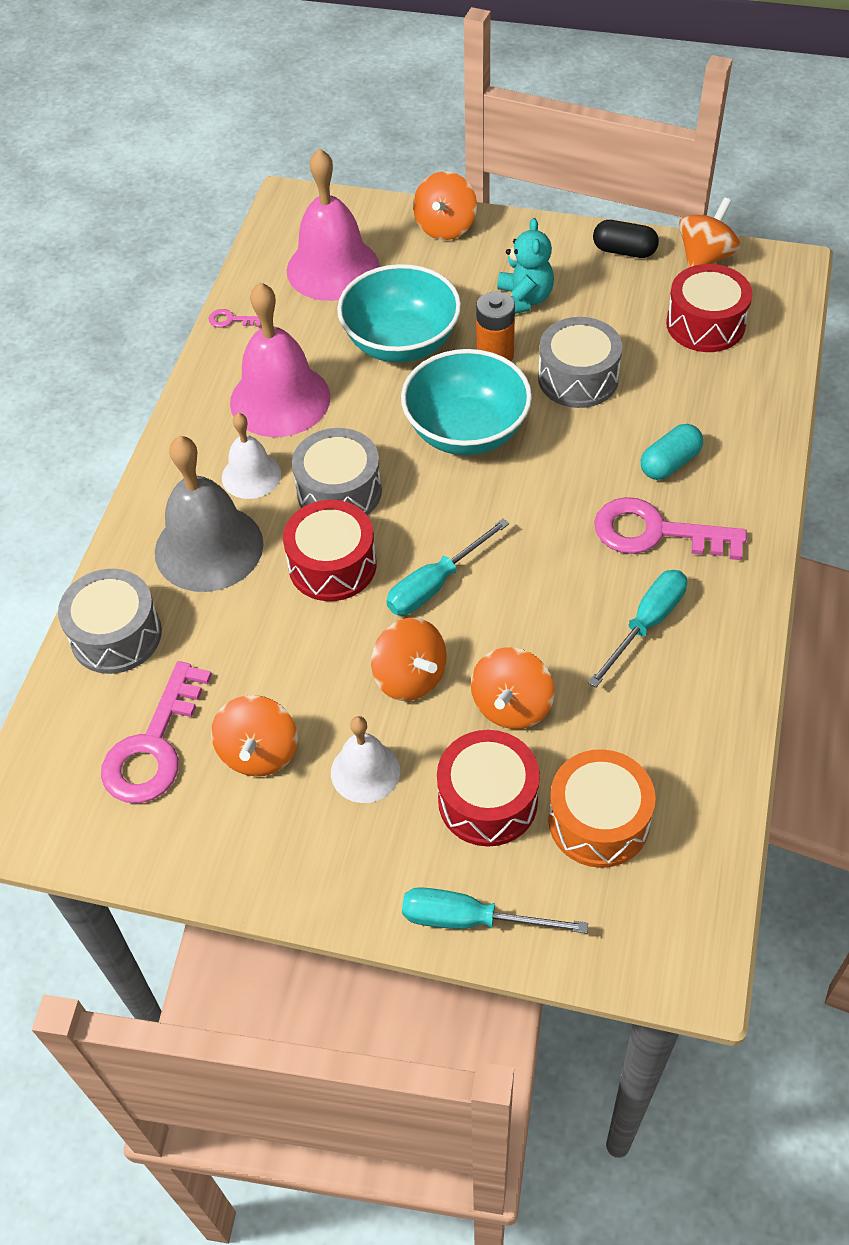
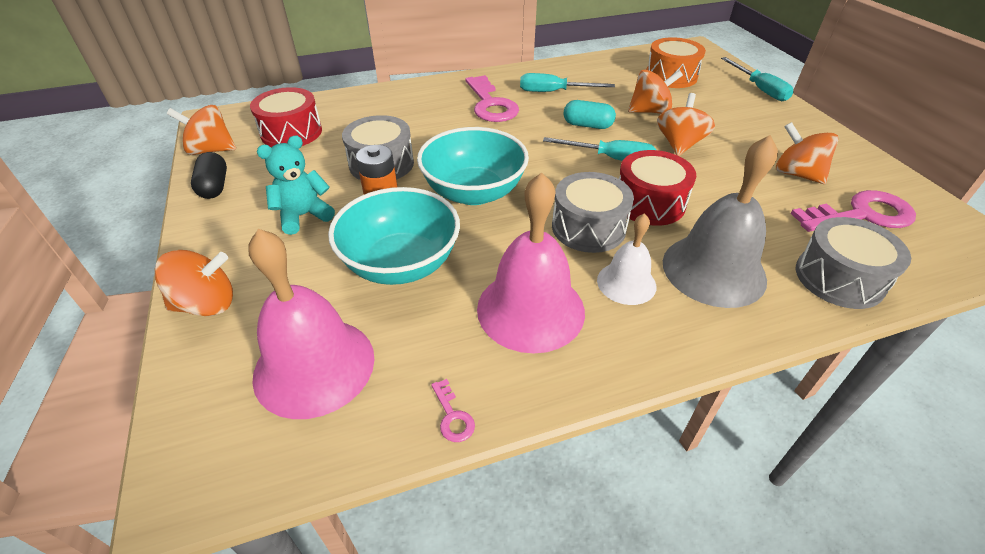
camera: 125 degrees left, 10 degrees down
orange spinning top [211,695,298,776] -> orange spinning top turned 105 degrees counterclockwise [776,122,839,184]
white bell [331,716,400,803] -> none
red drum [437,730,540,847] -> none
turquoise capsule [641,424,703,480] -> turquoise capsule moved to [564,100,616,129]

